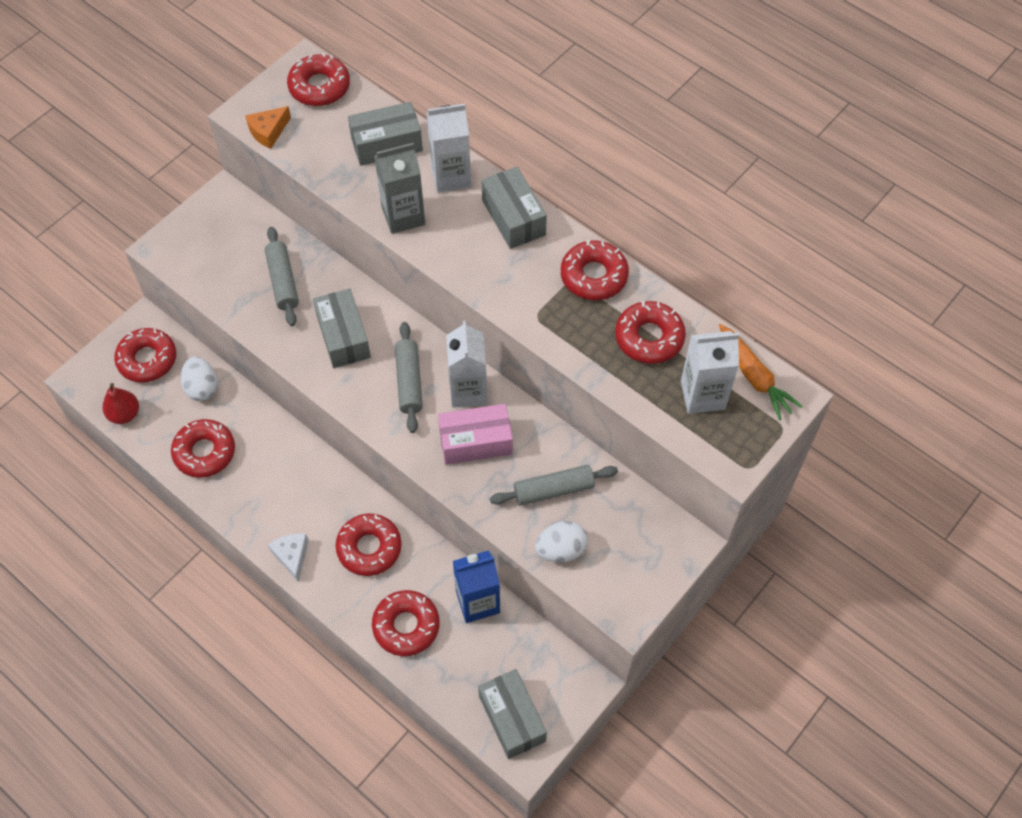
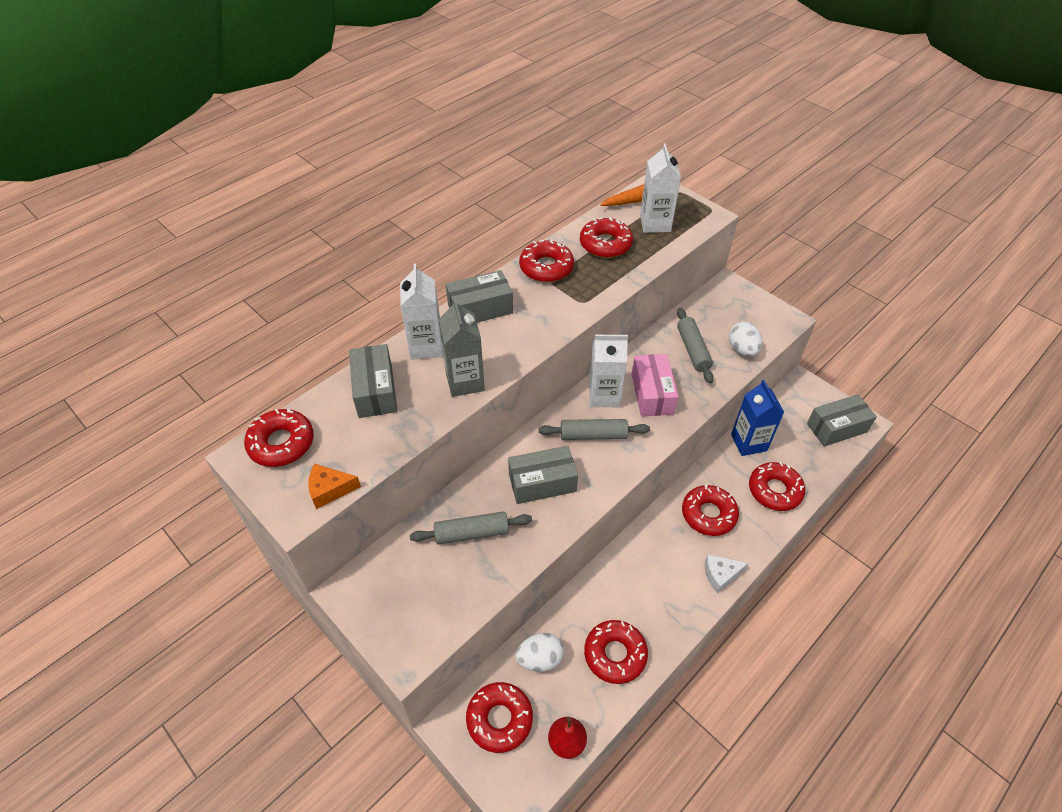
camera: 85 degrees left, 10 degrees down
orange cheese [245,106,291,149] -> orange cheese turned 120 degrees clockwise [308,464,361,509]

